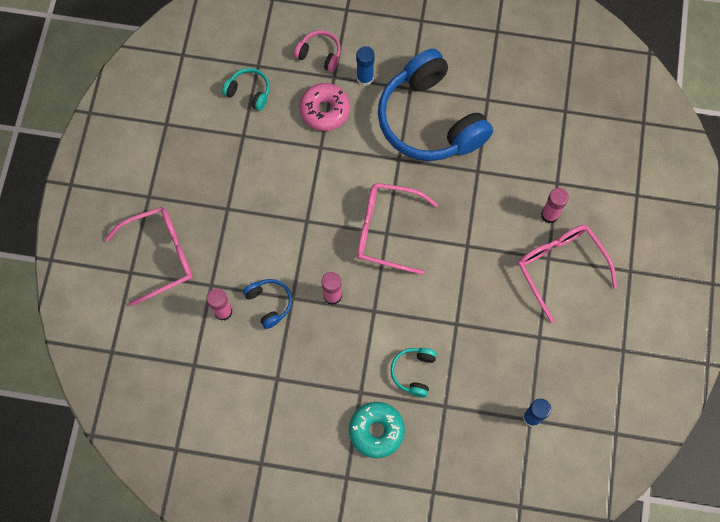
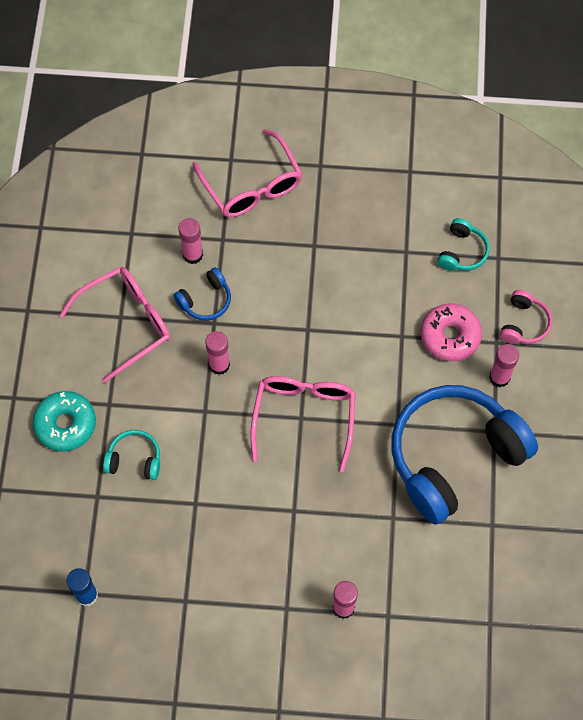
camera: 85 degrees right, 5 degrees down
blue glue stick [356,46,375,86] -> pink glue stick [489,344,519,388]
pink glasses [518,225,617,323] -> pink glasses moved to [59,267,170,383]

